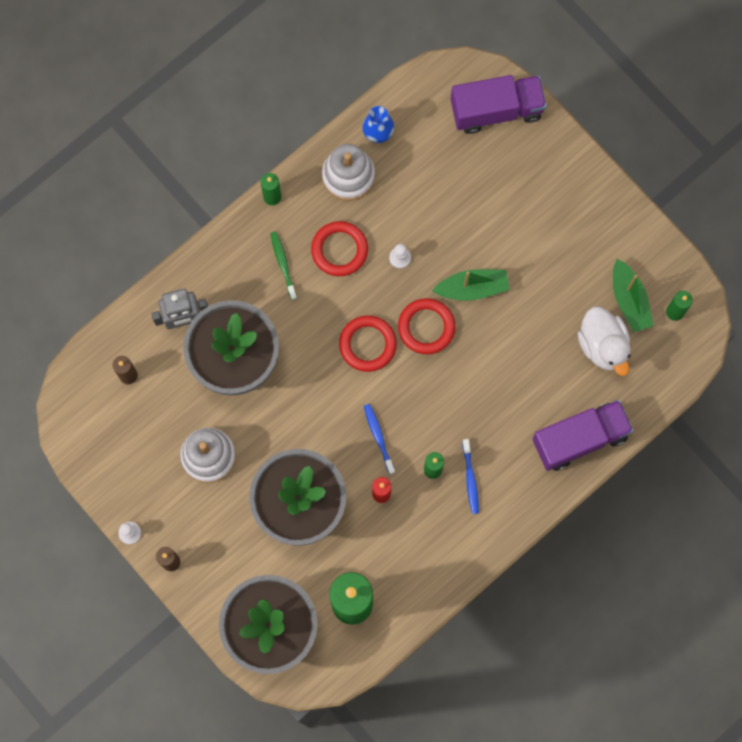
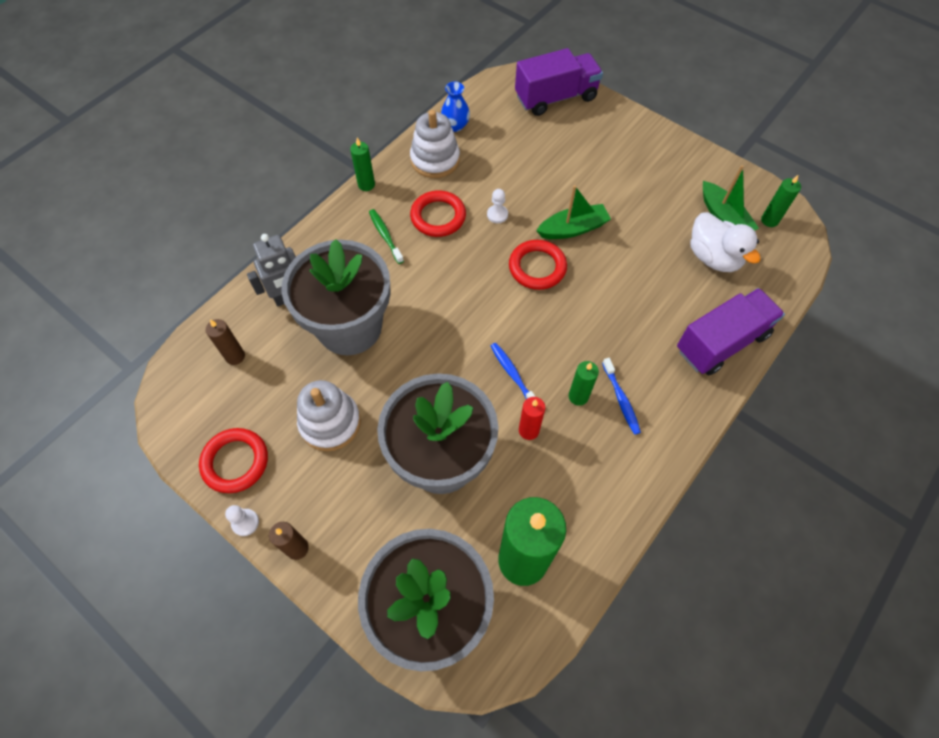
camera: 10 degrees left, 15 degrees down
red ring [339,315,397,372] -> red ring moved to [199,428,268,493]

